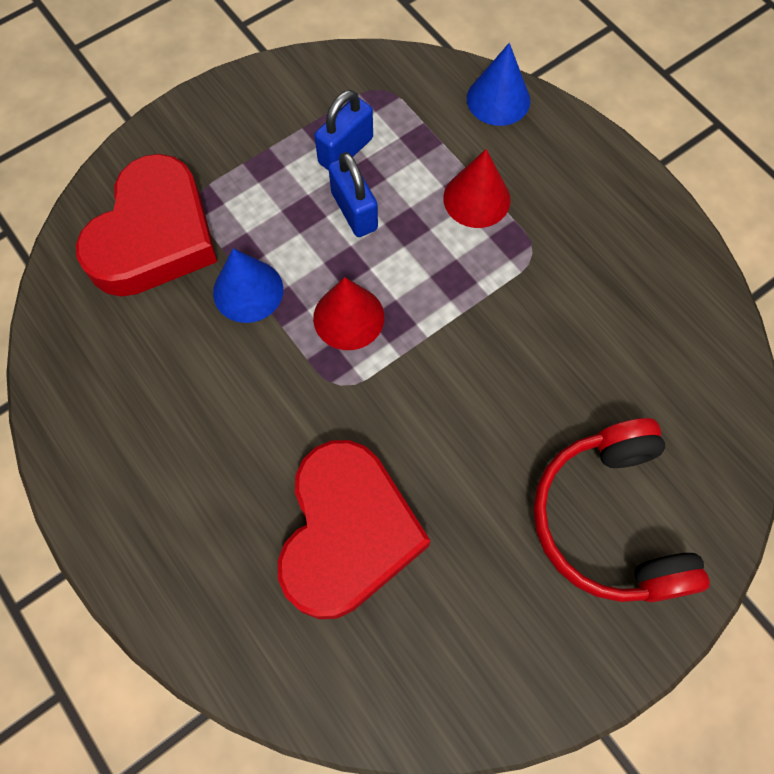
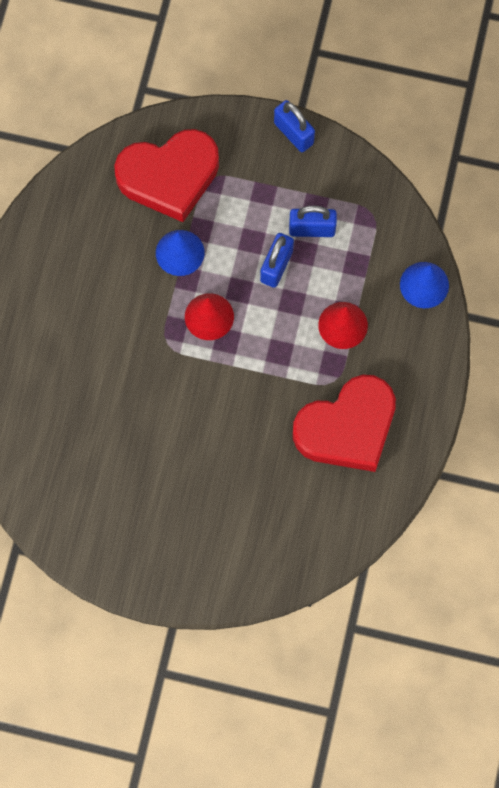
camera: 50 degrees right, 5 degrees up
red heart [278,440,431,619] -> red heart moved to [293,375,396,472]
red headphones [533,418,710,602] -> none
none -> blue padlock [274,100,315,152]

